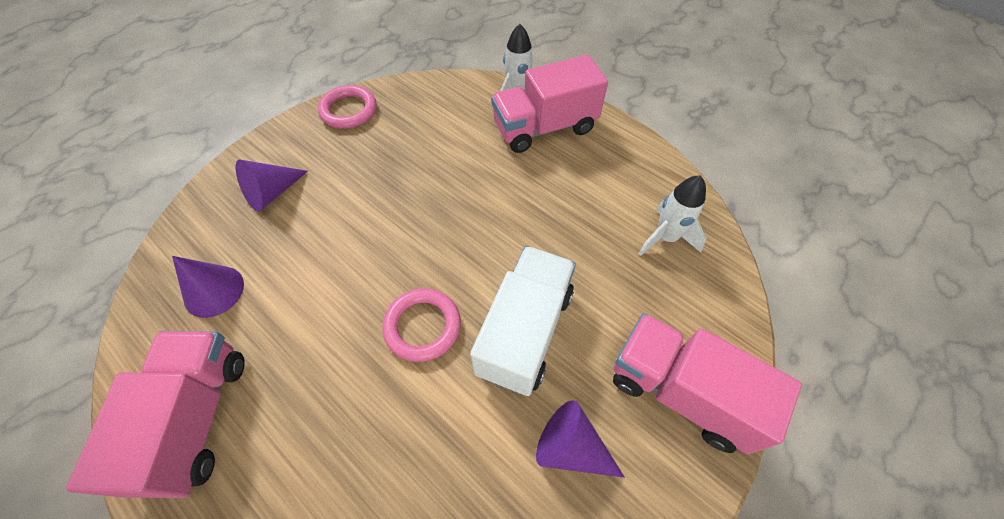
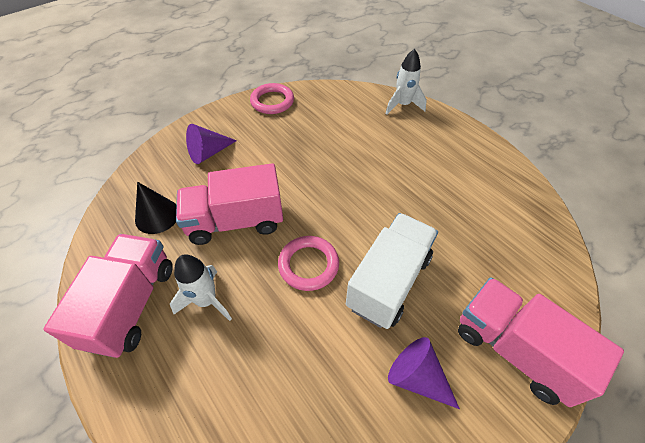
camera: 10 degrees right, 5 degrees down
purple cone [172,256,244,318] -> black cone [135,182,176,234]
pink truck [491,55,608,153] -> pink truck moved to [176,163,283,245]
white rocket [638,175,707,256] -> white rocket moved to [170,254,232,321]

